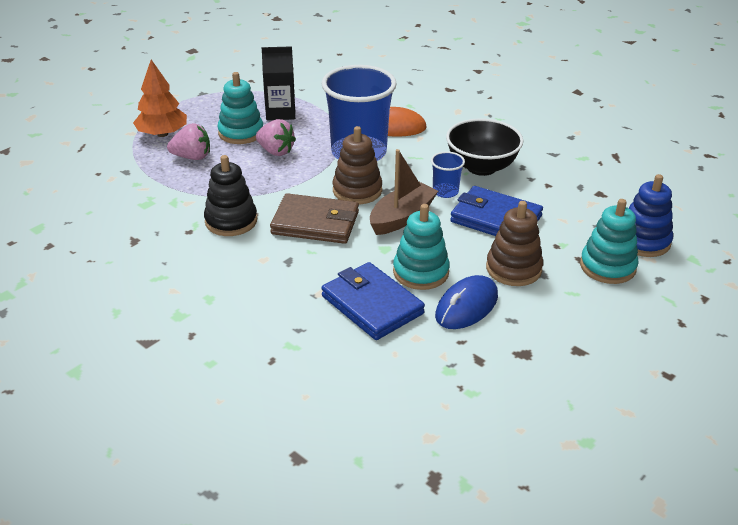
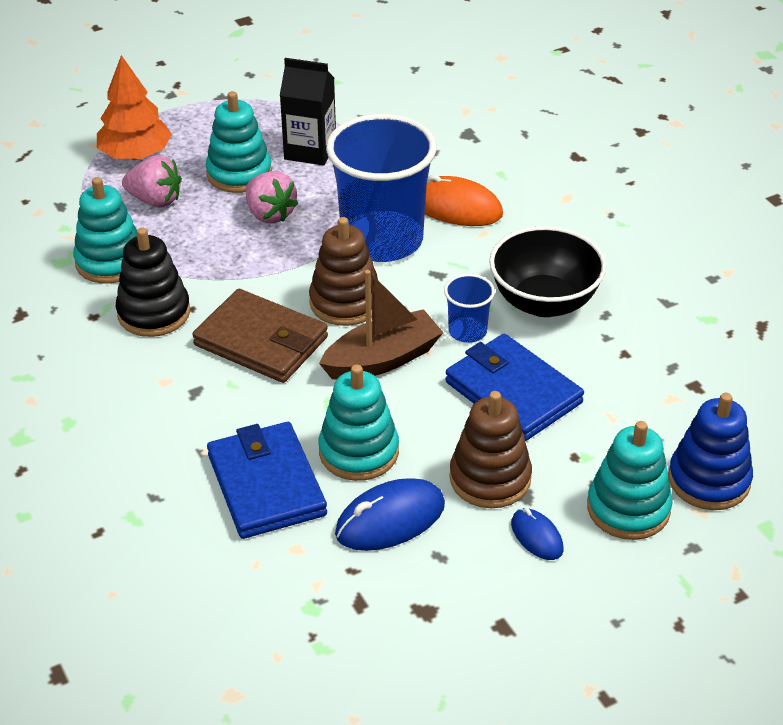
camera: 20 degrees right, 5 degrees up
none -> turquoise stacking toy [73,177,137,284]
none -> blue mouse [511,508,563,560]

